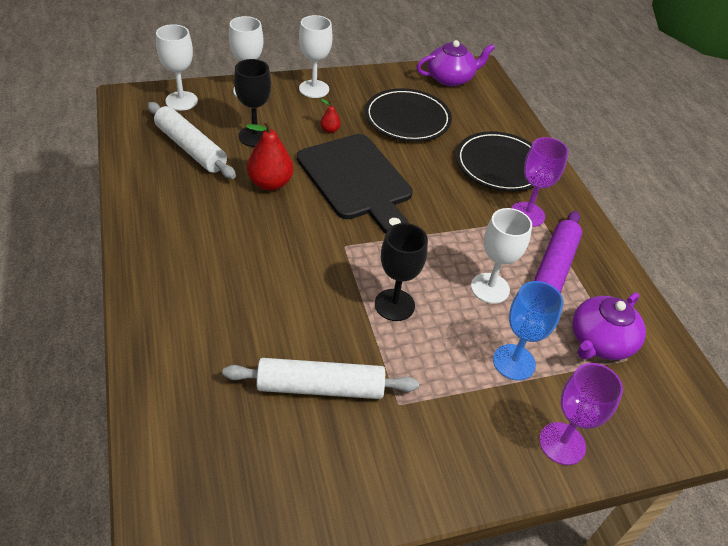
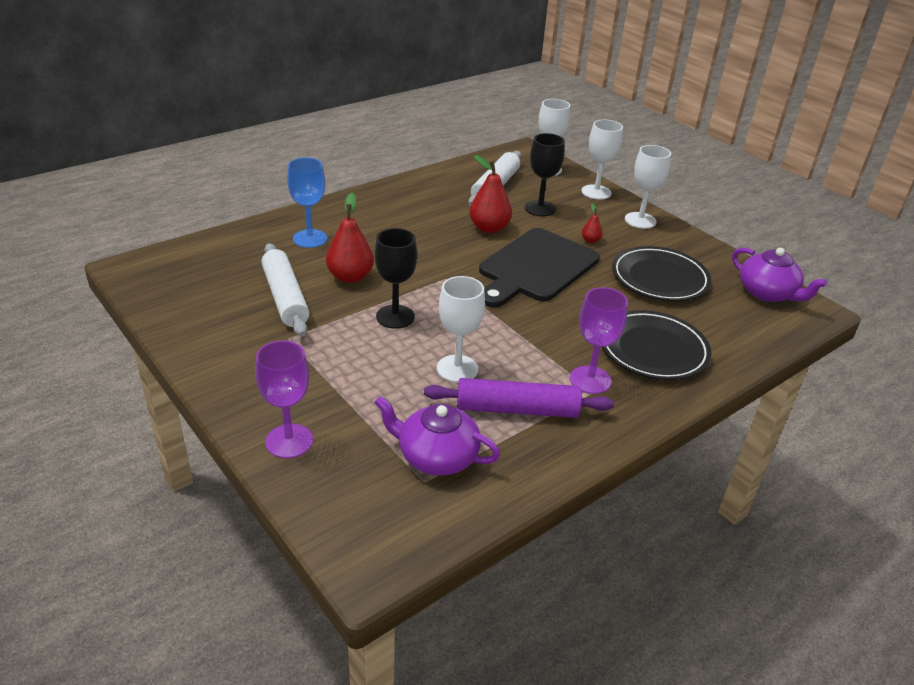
camera: 70 degrees right, 10 degrees down
blue goblet [493,281,563,380] -> blue goblet moved to [287,158,327,248]
none -> red pear [326,193,374,283]

